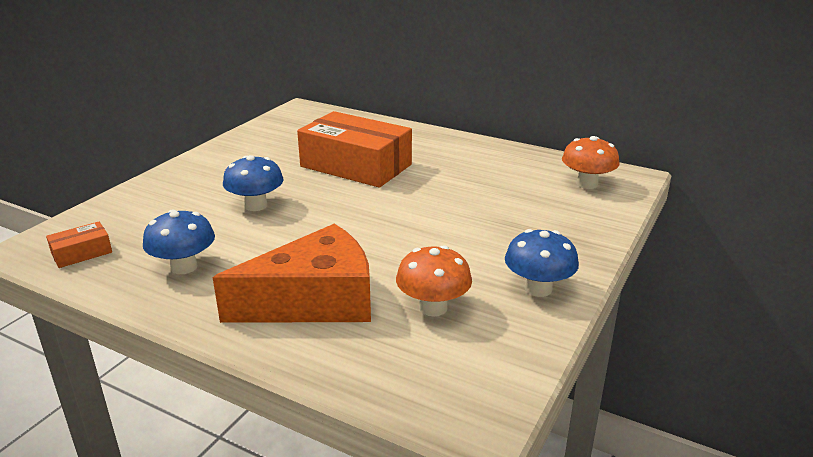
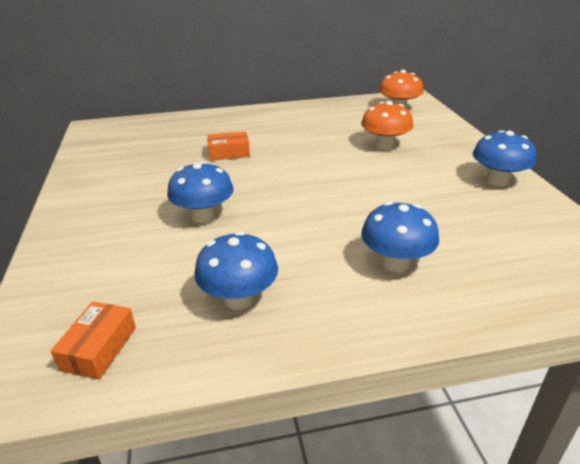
camera: 40 degrees left, 5 degrees up
orange cheese [213,224,371,323] -> blue mushroom [361,202,439,272]
orange box [297,111,412,188] -> orange box [207,132,250,161], size x0.43
orange mushroom [396,245,472,316] -> orange mushroom moved to [361,101,413,151]

